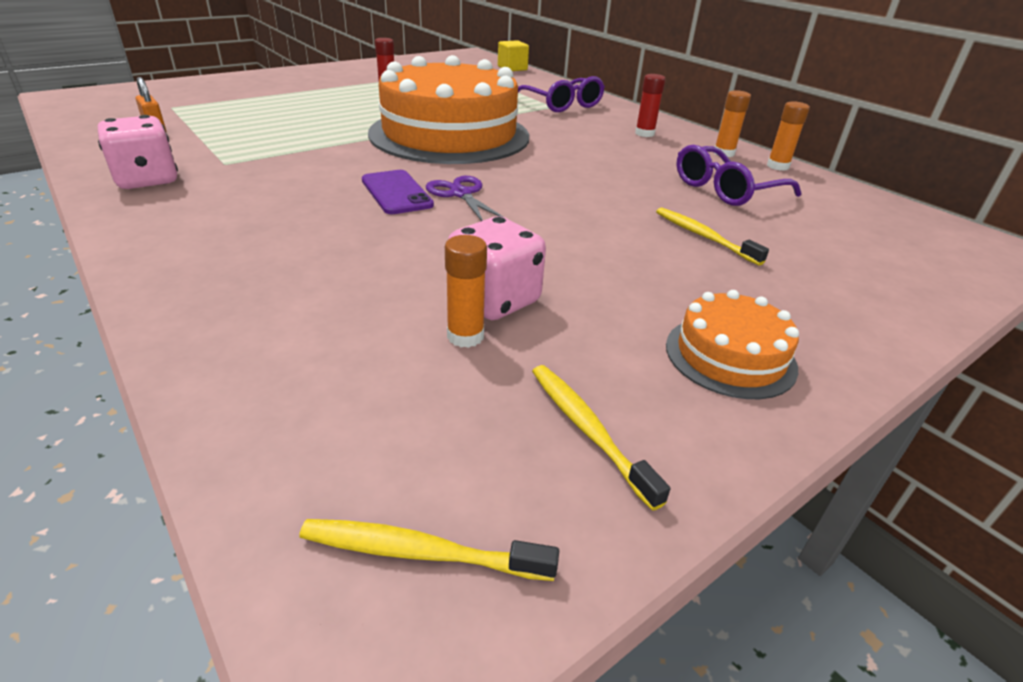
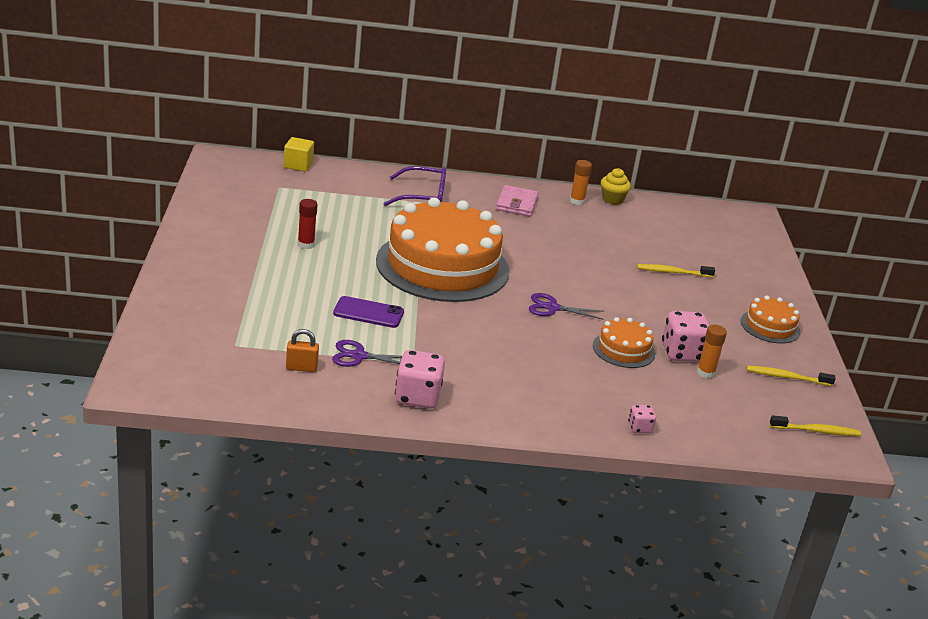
camera: 55 degrees left, 5 degrees down
yellow toothbrush [299,519,559,581] -> yellow toothbrush turned 135 degrees counterclockwise [770,415,861,436]
purple phone [362,170,434,214] -> purple phone moved to [333,296,404,328]
red glue stick [635,74,666,137] -> pink wallet [496,185,539,217]
purple glasses [676,145,801,206] -> none
orange glue stick [767,101,810,171] -> yellow cupcake [601,168,631,205]
none -> purple scissors [332,340,402,367]
none -> orange cake [593,317,655,368]
none -> pink dice [628,405,656,433]

